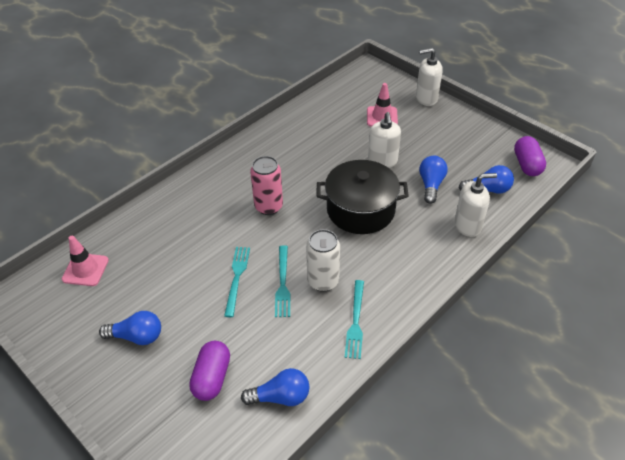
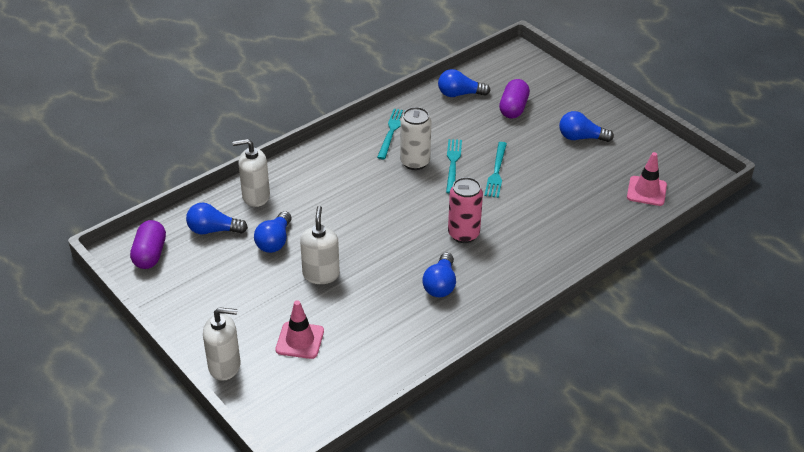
camera: 175 degrees left, 5 degrees down
black pot [317,160,409,234] -> none
none -> blue light bulb [422,253,456,297]

